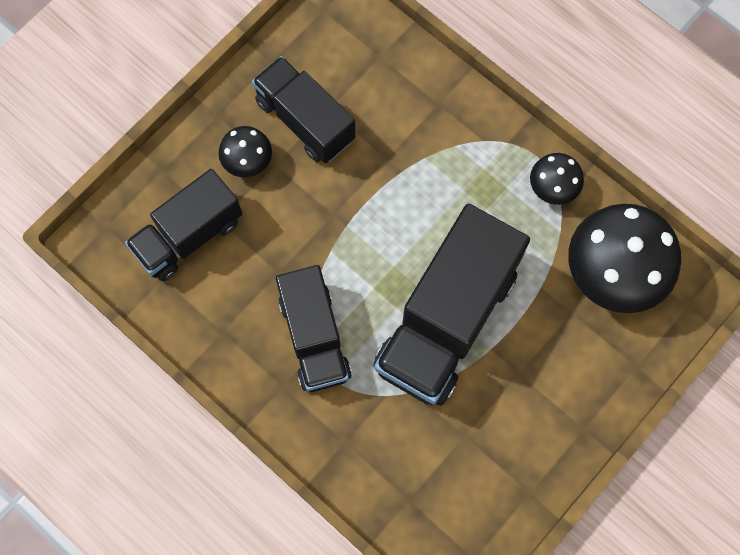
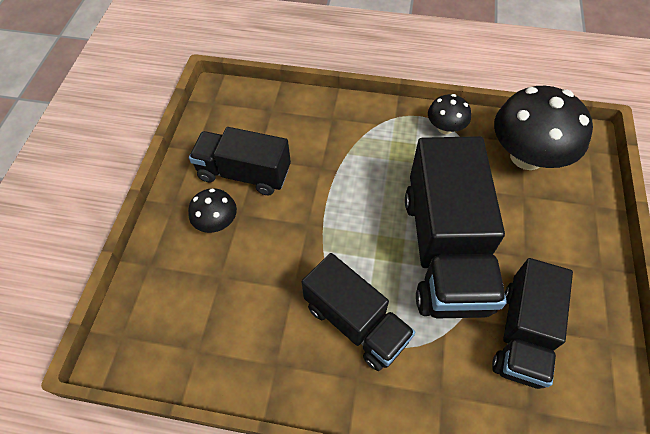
camera: 30 degrees left, 15 degrees down
black truck [125,169,242,282] -> black truck moved to [492,258,573,389]

